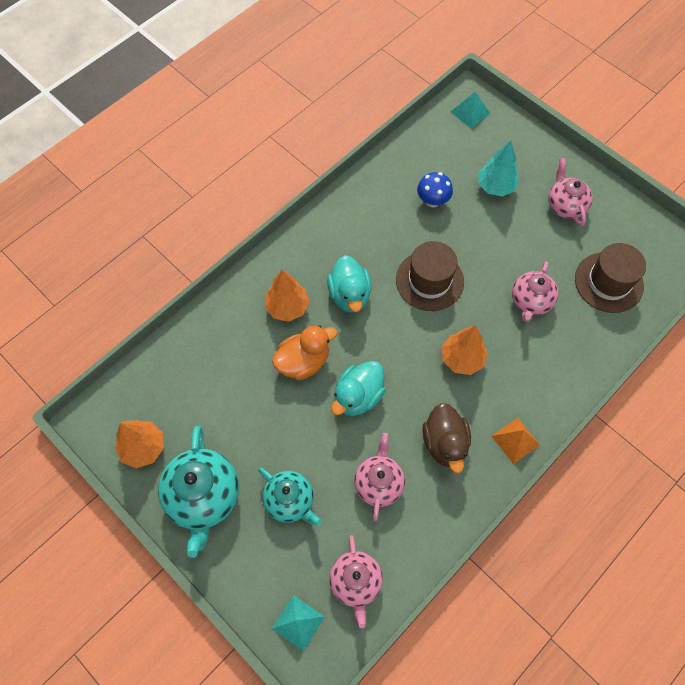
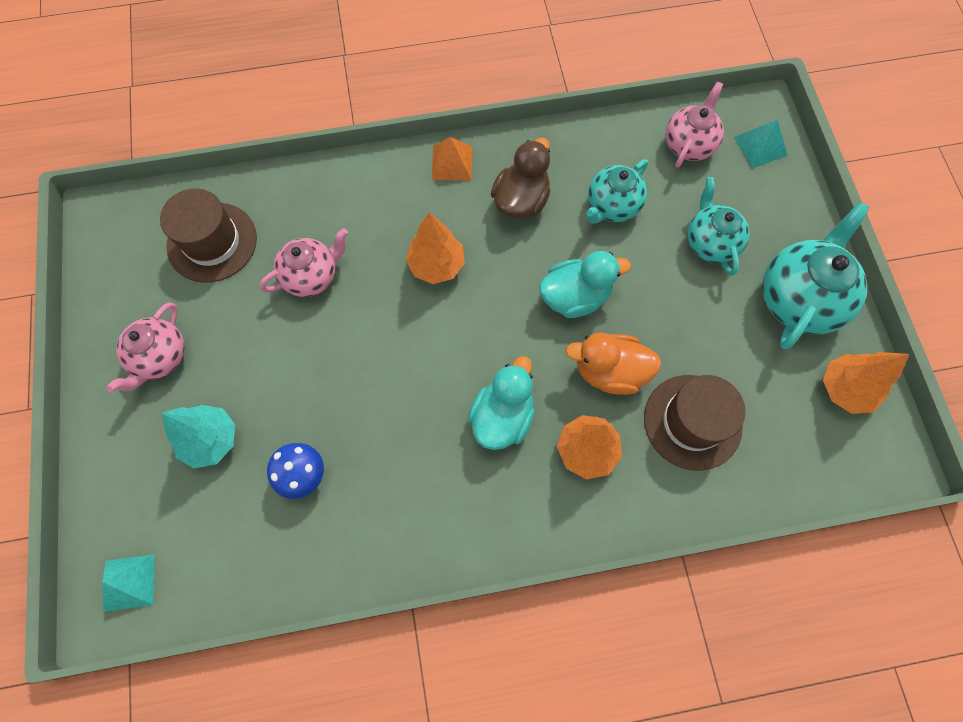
camera: 145 degrees left, 5 degrees up
pink teapot [354,433,405,521] -> turquoise teapot [586,159,648,223]
brown hat [396,241,464,311] -> brown hat moved to [644,375,745,471]

